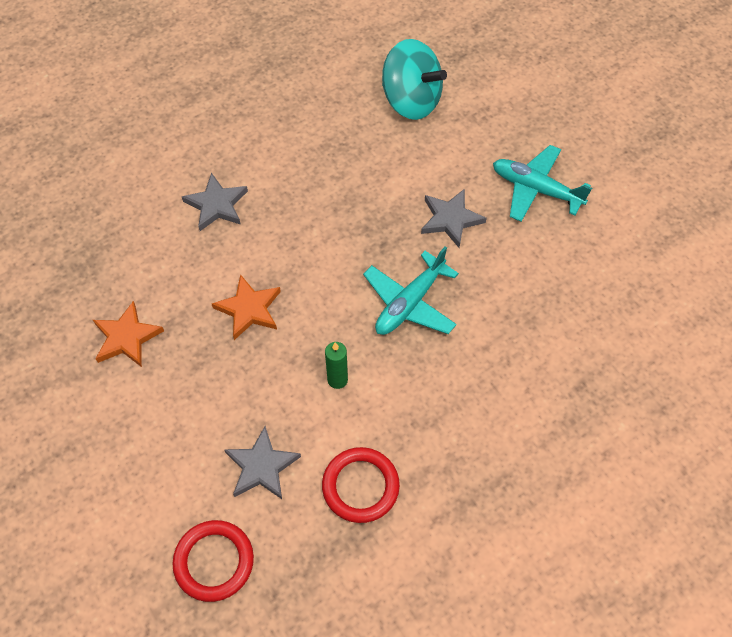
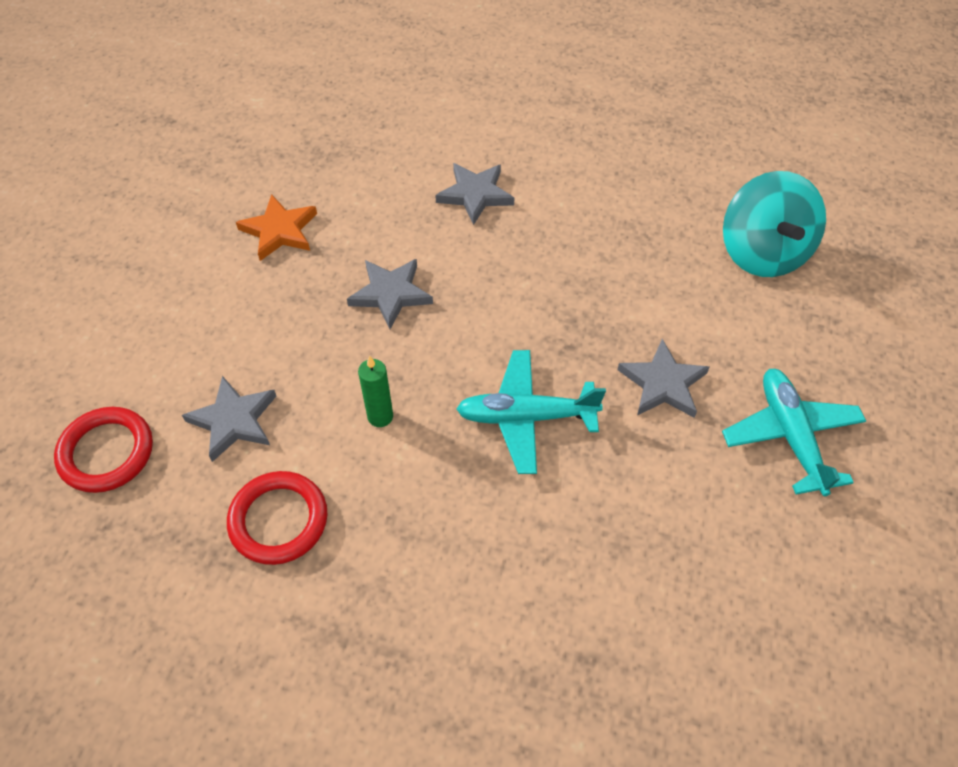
camera: 50 degrees right, 5 degrees down
orange star [212,274,281,340] -> grey star [347,259,433,329]

